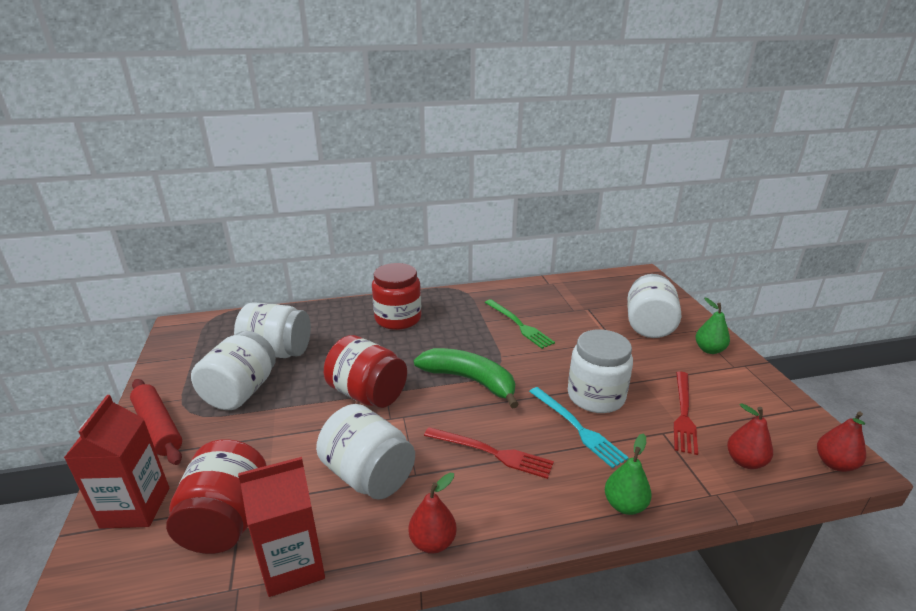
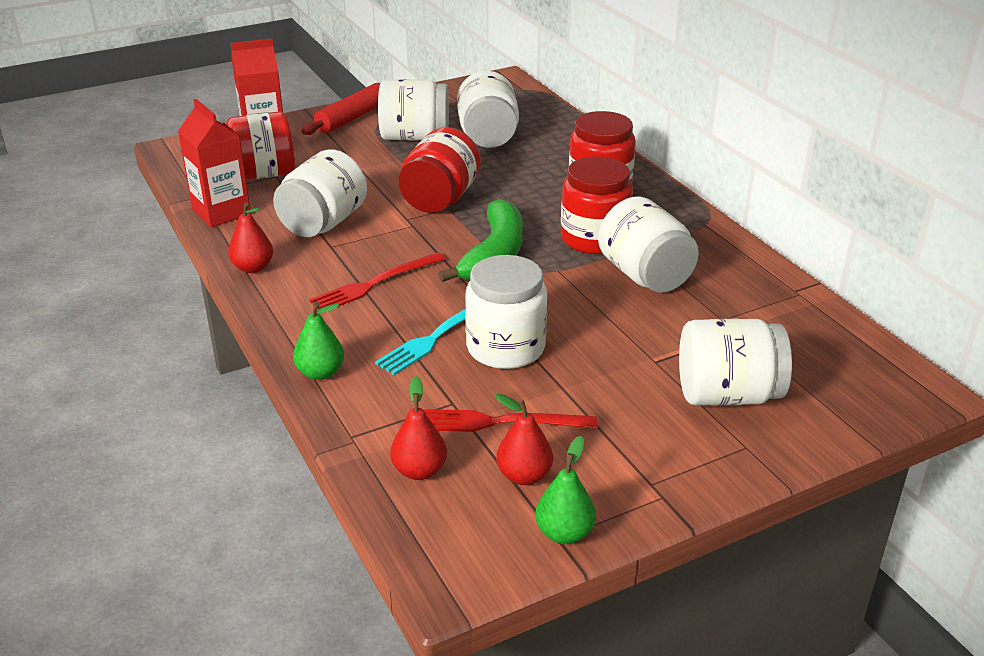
camera: 75 degrees right, 5 degrees up
red fork [424,427,554,479] -> red fork turned 45 degrees clockwise [309,252,445,310]
green fork [485,299,555,349] -> white jar [598,197,699,293]
green pear [696,298,730,354] -> green pear moved to [535,436,596,544]
red pear [817,412,866,472] -> red pear moved to [495,394,553,485]
none -> red jar [561,156,633,254]

